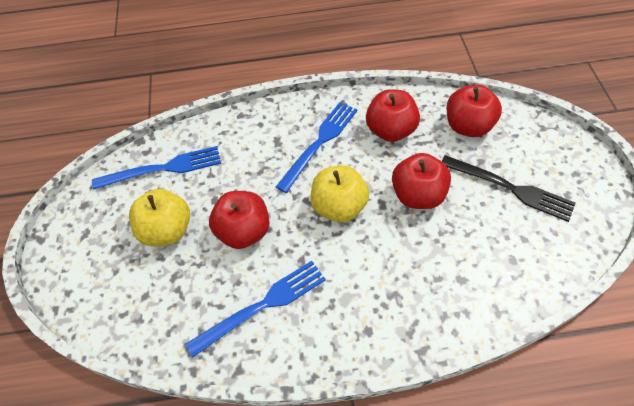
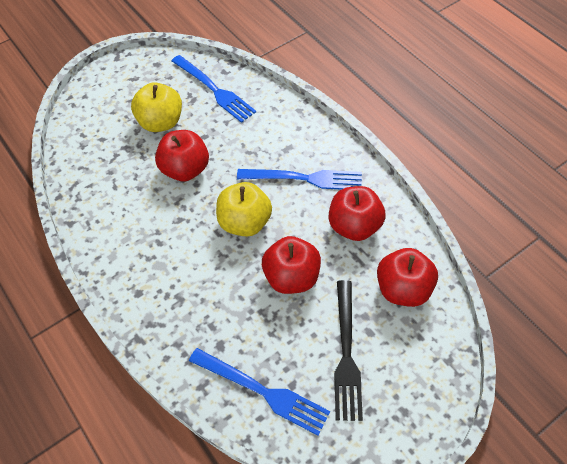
camera: 60 degrees right, 0 degrees up
blue fork [185,261,326,357] -> blue fork moved to [189,348,330,436]

